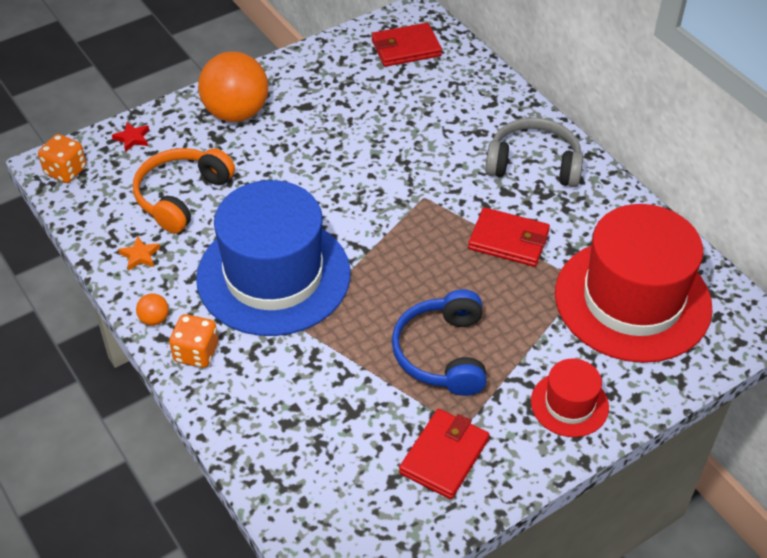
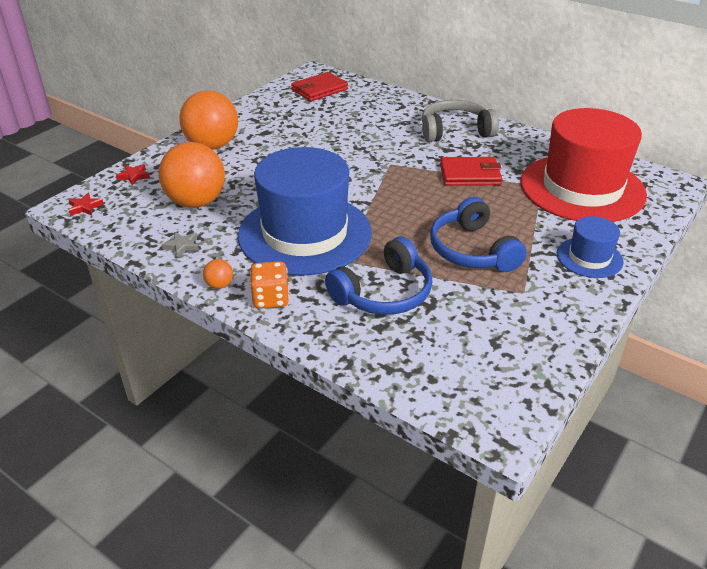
camera: 20 degrees left, 10 degrees down
orange dice [38,134,86,183] -> red star [68,193,104,216]
orange star [118,236,160,271] -> grey star [162,232,199,259]
orange headphones [133,148,235,233] -> orange ball [158,142,225,208]
red wallet [399,409,490,499] -> none
red hat [531,358,609,437] -> blue hat [557,216,624,278]
none -> blue headphones [325,237,432,315]

